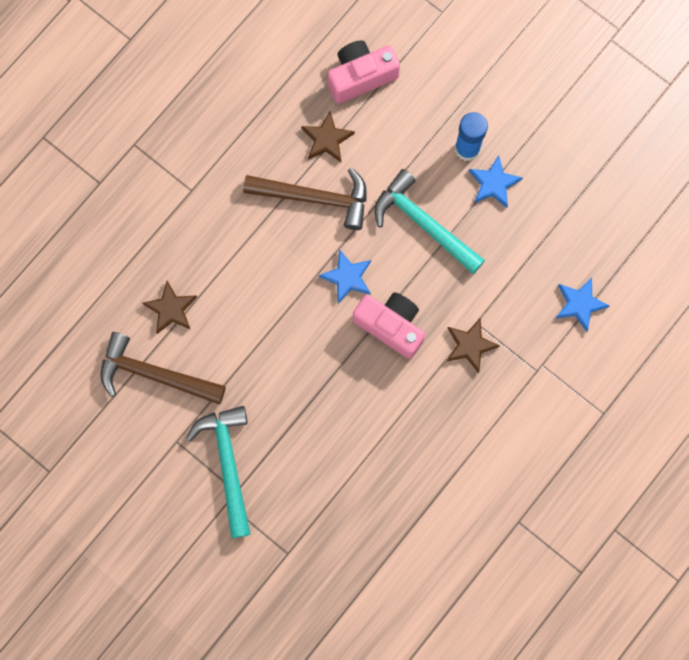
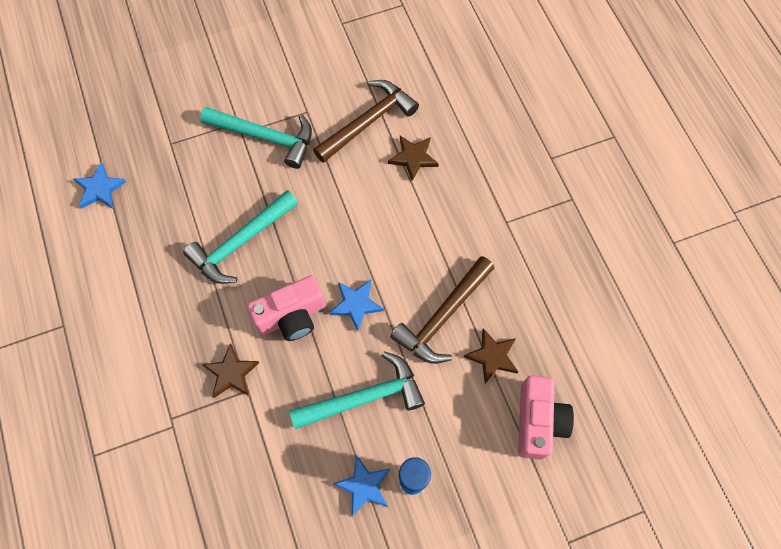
camera: 120 degrees right, 10 degrees down
blue star [556,278,609,332] -> blue star moved to [74,162,126,209]
none -> turquoise hammer [183,190,298,284]

